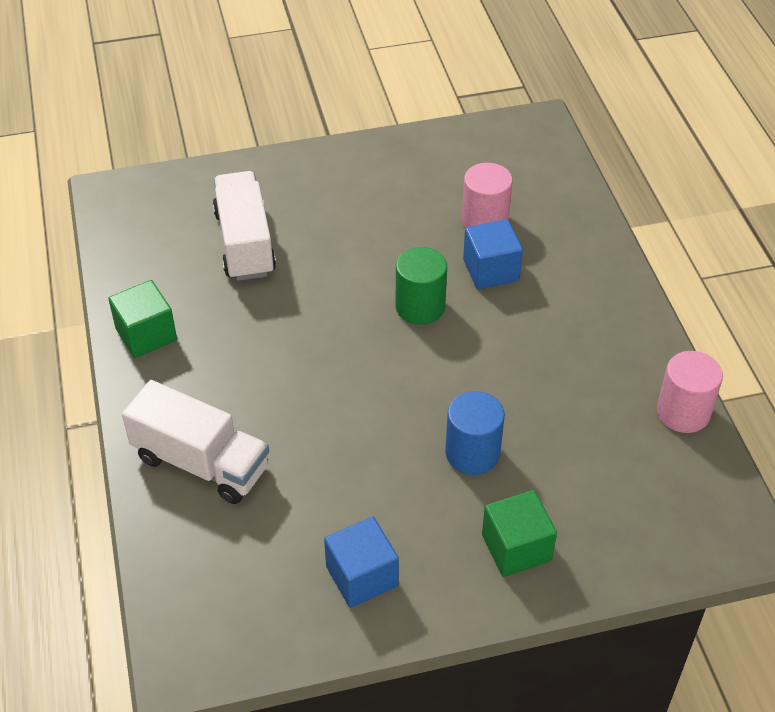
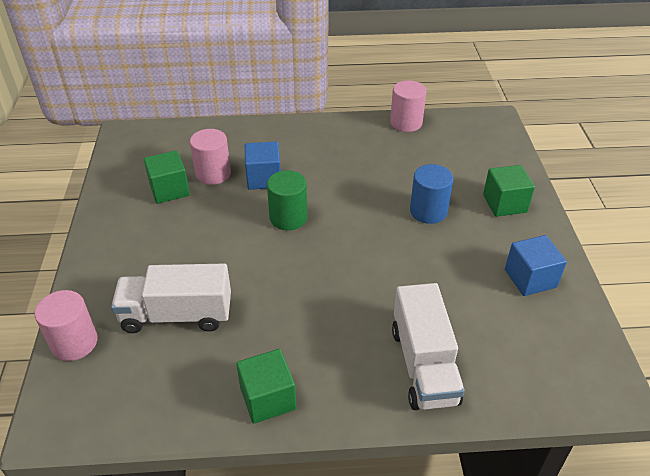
camera: 80 degrees left, 5 degrees down
white truck [122,380,269,504] -> white truck turned 135 degrees clockwise [392,283,465,410]
none -> pink cylinder [35,290,98,361]
none -> green cube [144,150,190,204]

